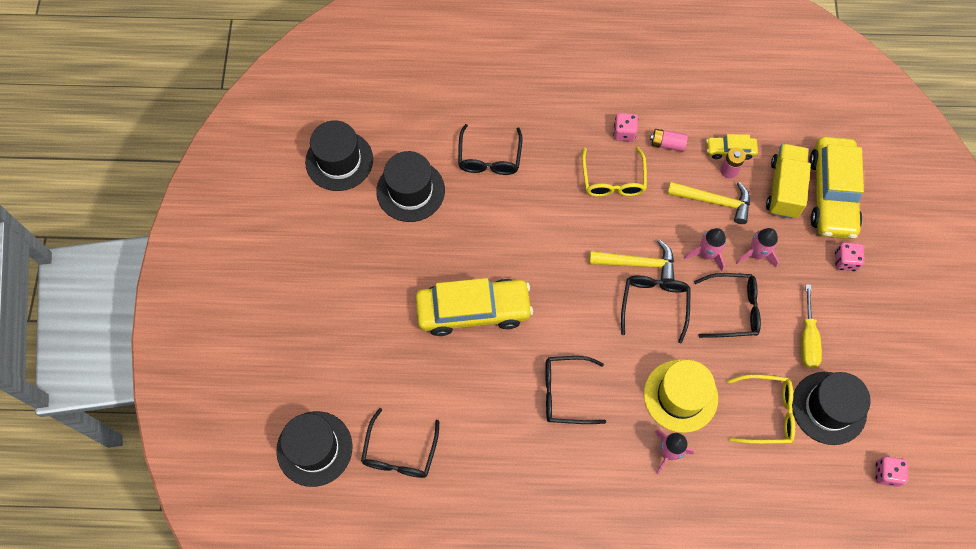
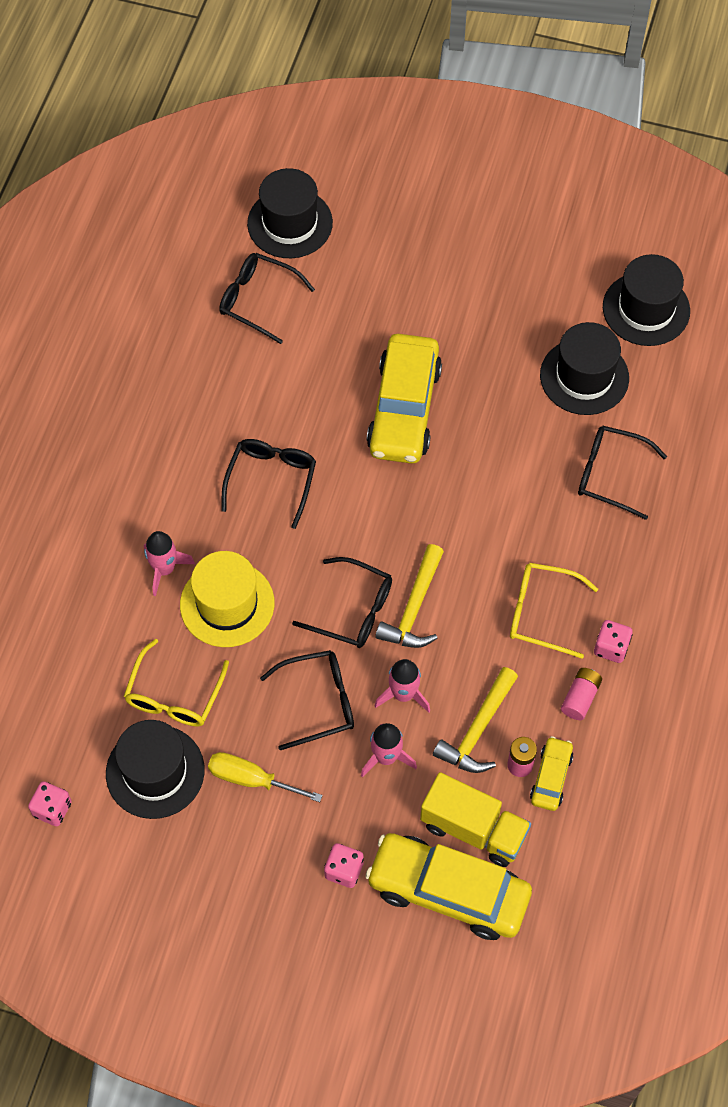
camera: 105 degrees right, 5 degrees down
black glasses [694,273,761,338] -> black glasses turned 120 degrees counterclockwise [260,650,354,750]

